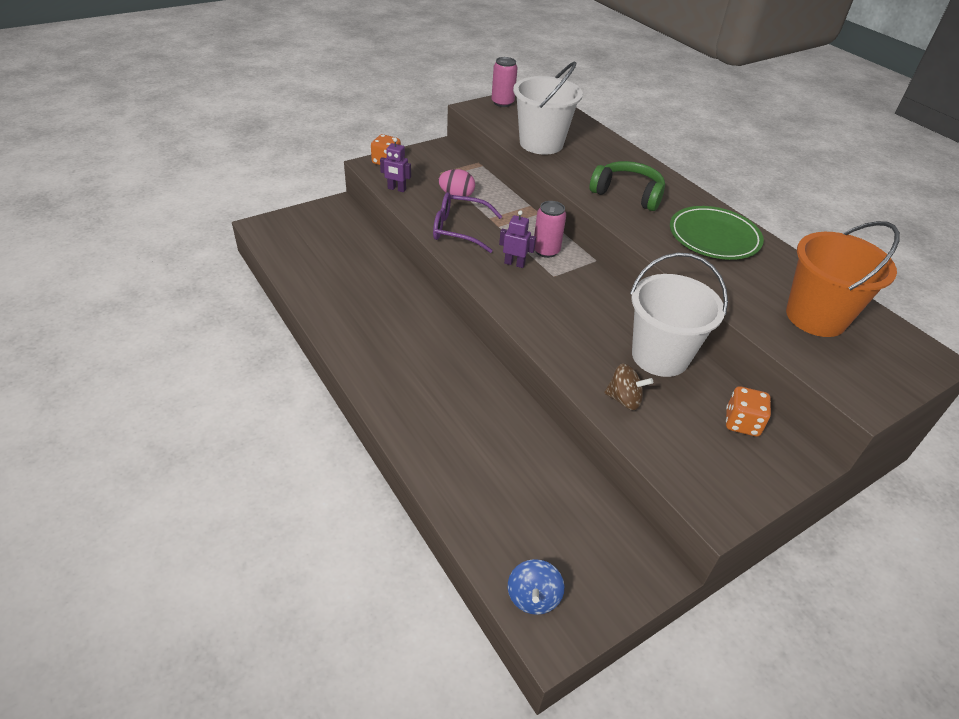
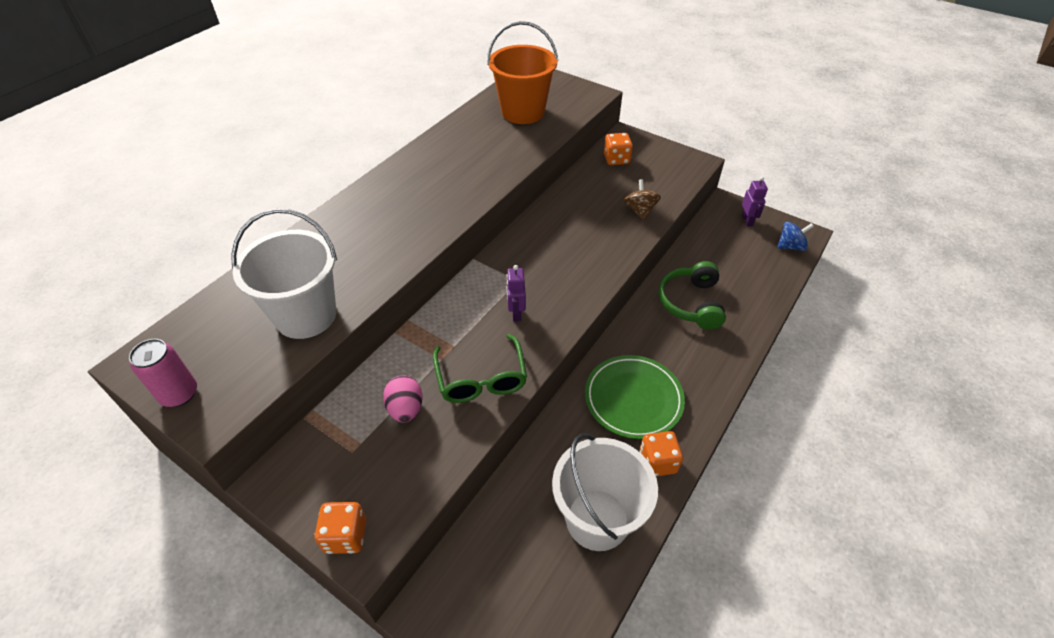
camera: 110 degrees left, 5 degrees up
purple robot [380,138,411,192] -> purple robot moved to [742,177,768,226]
purple glasses [433,192,503,253] -> green glasses [433,334,527,403]
pink can [534,201,566,258] -> none
green headphones [590,161,665,211] -> green headphones moved to [659,261,726,330]
white bucket [630,252,728,377] -> white bucket moved to [552,434,658,551]
green plate [670,206,764,260] -> green plate moved to [585,355,685,439]
none -> orange dice [640,431,683,476]

